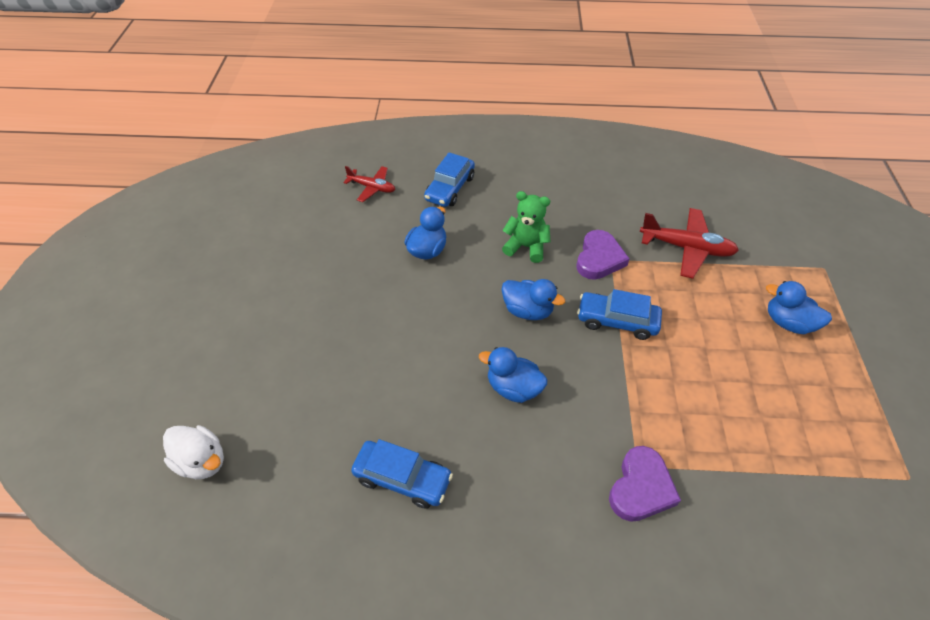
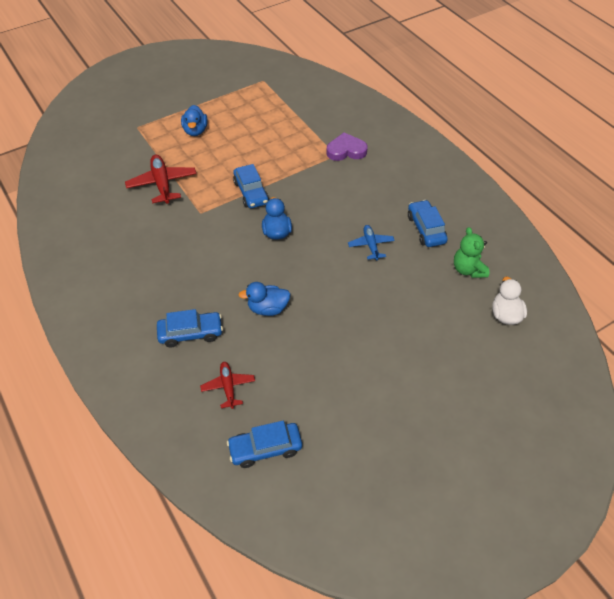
camera: 125 degrees left, 0 degrees up
blue duck [479,347,547,403] -> none
green teddy bear [502,191,550,263] -> green teddy bear moved to [454,227,489,278]
purple heart [576,230,630,280] -> none
none -> blue car [227,421,302,468]
none -> blue plane [348,225,395,260]

